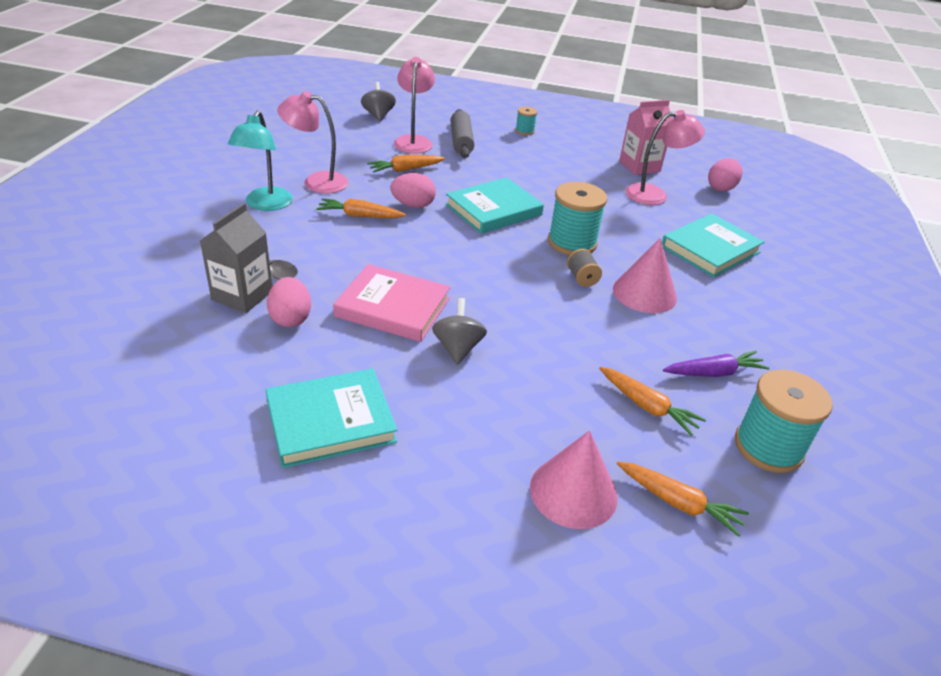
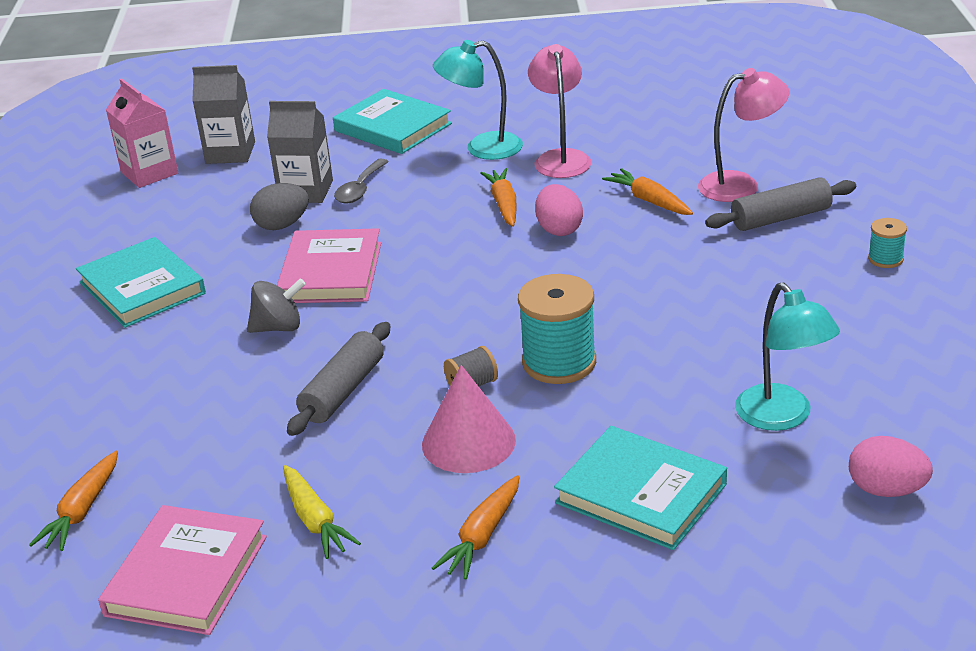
camera: 80 degrees right, 5 degrees down
pink egg [267,277,311,327] -> grey egg [250,183,309,230]
grey spinning top [361,82,396,122] -> none
turquoise book [445,177,544,234] -> turquoise book moved to [333,89,452,154]
pink cone [530,431,617,529] -> none
orange carrot [599,367,706,436] -> orange carrot moved to [432,475,519,580]
pink carton [619,100,672,175] -> pink carton moved to [106,78,178,188]
pink lamp [625,110,705,205] -> turquoise lamp [735,282,840,431]
purple carrot [663,351,770,377] -> yellow carrot [283,465,361,559]
turquoise spool [735,370,833,473] -> pink book [98,505,267,635]
none -> grey carton [192,65,255,164]
none -> grey rolling pin [287,322,390,436]

